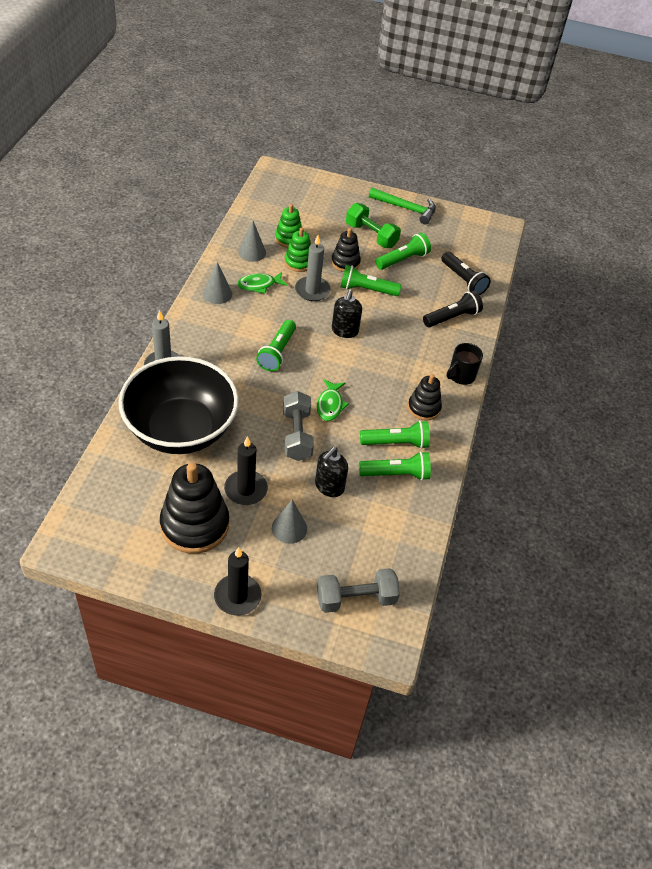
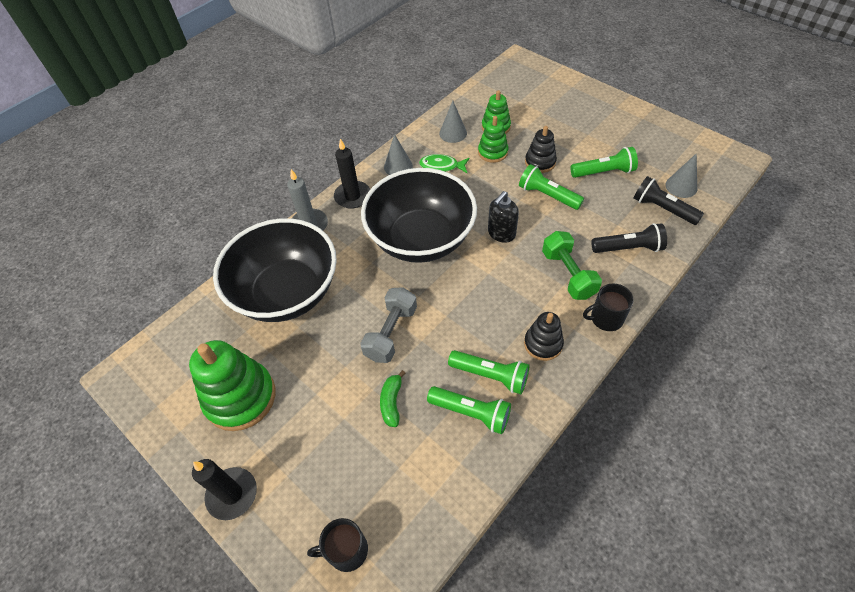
camera: 35 degrees right, 5 degrees up
black stacking toy [160,463,229,554] -> green stacking toy [189,340,276,431]
black candle [224,436,268,505] -> black candle moved to [334,139,370,209]
green flashlight [256,320,296,371] -> black bowl [361,168,477,263]
grey cone [272,499,307,544] -> grey cone moved to [666,153,697,198]
grey candle [295,235,331,301] -> none
black soap dispenser [315,447,348,497] -> green banana [380,370,406,427]
green fish [317,379,349,421] -> none
grey dumbbell [317,568,400,613] -> black mug [307,518,368,572]
green dumbbell [346,203,401,248] -> green dumbbell moved to [542,231,602,300]
green hammer [369,188,436,225] -> none
black flashlight [441,252,491,295] -> black flashlight turned 135 degrees clockwise [634,176,704,225]

